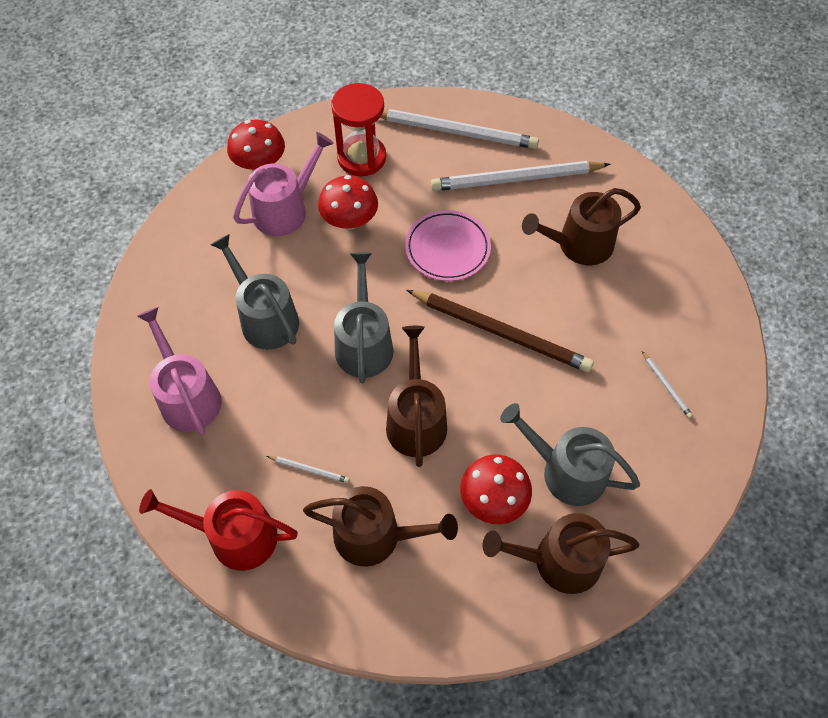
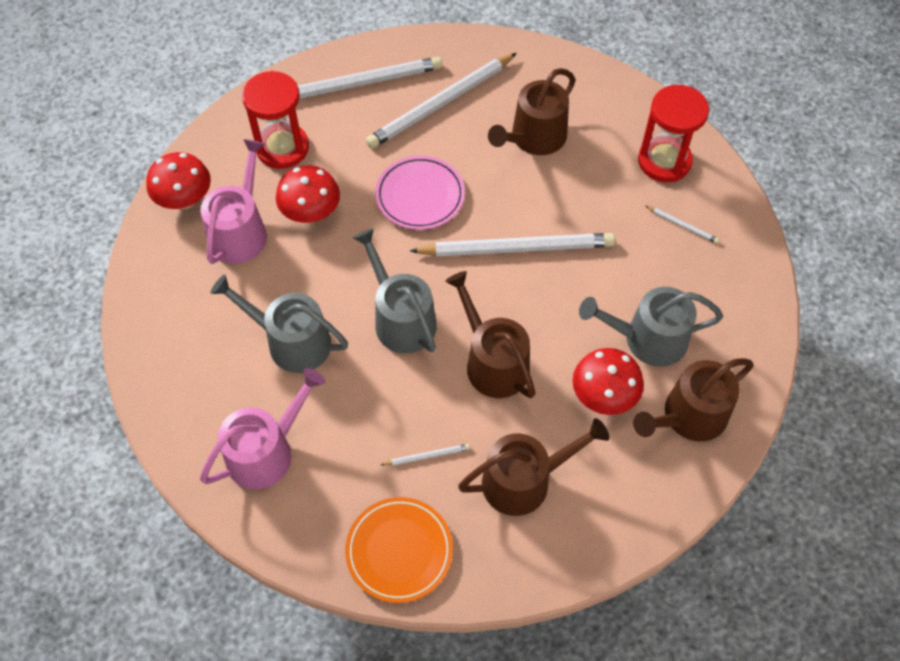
camera: 30 degrees left, 0 degrees up
pink watering can [137,307,222,435] -> pink watering can turned 105 degrees clockwise [200,368,325,489]
red watering can [139,489,298,571] -> orange plate [345,497,453,603]
brown pencil [407,290,594,372] -> white pencil [410,233,615,257]
none -> red hourglass [638,85,709,182]

